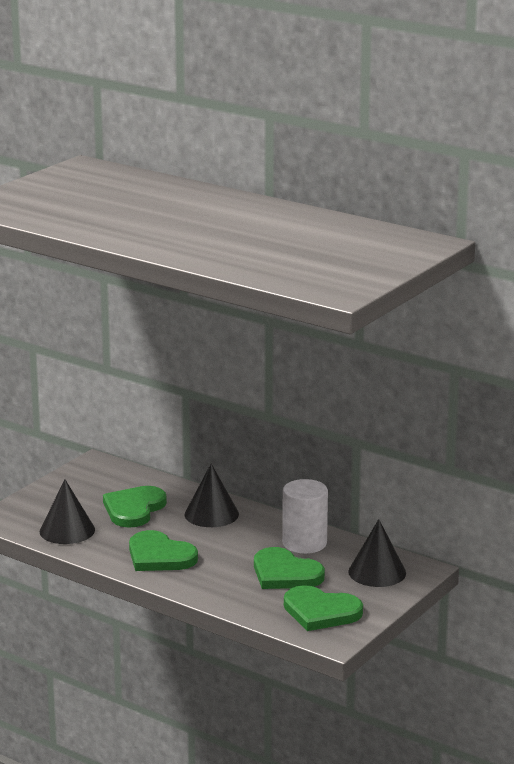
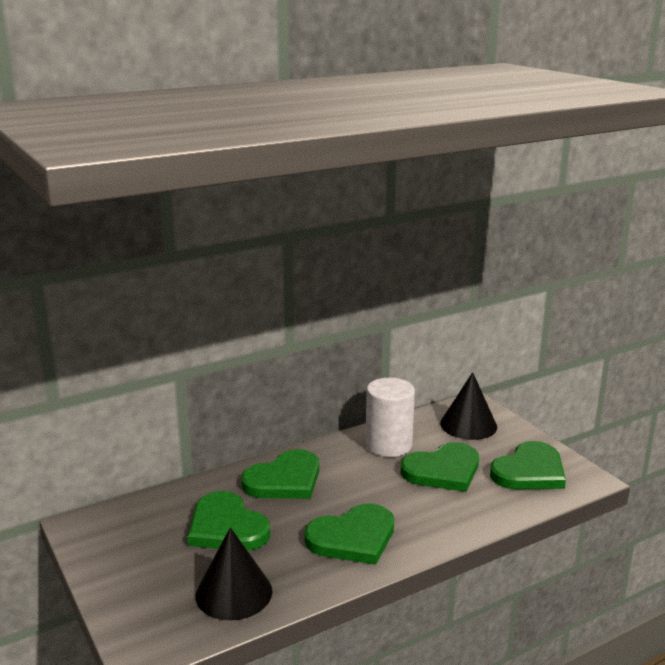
camera: 65 degrees left, 0 degrees up
black cone [184,464,239,527] -> green heart [241,449,319,499]

